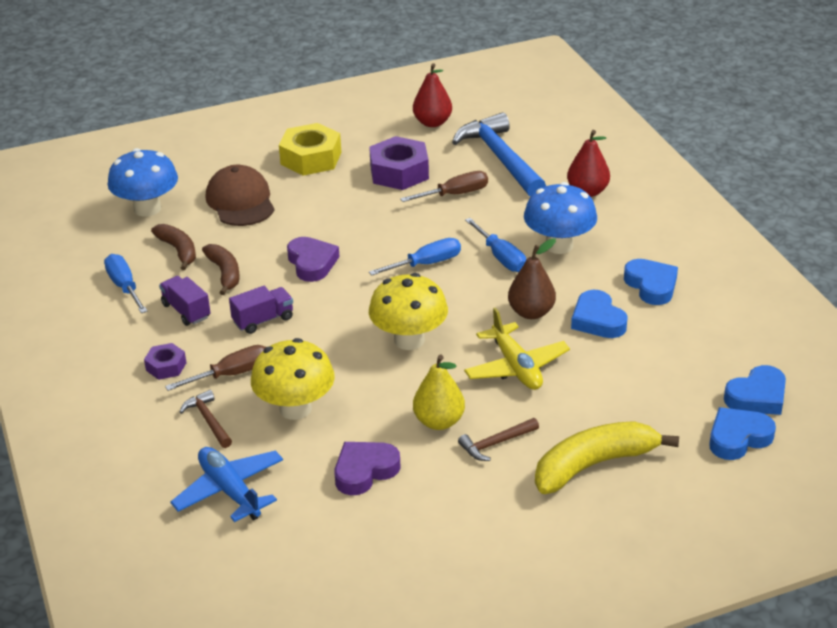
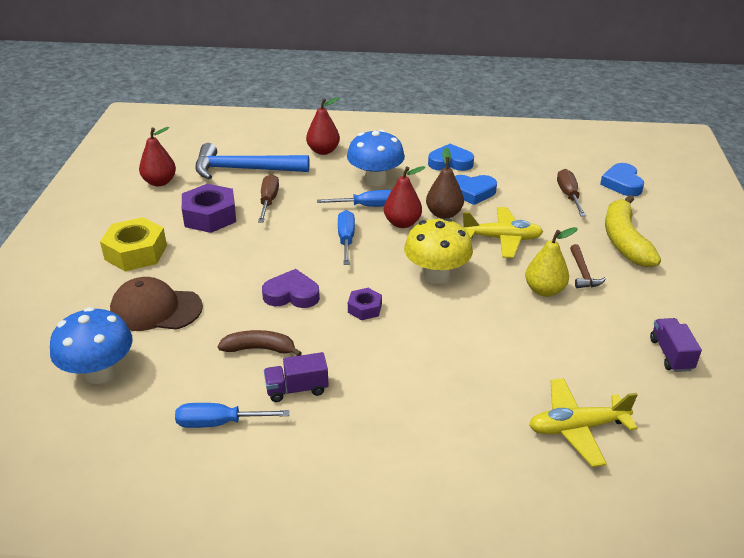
camera: 65 degrees left, 0 degrees up
purple nut [144,343,187,380] -> purple nut moved to [348,288,382,320]
brown banana [151,224,196,270] -> none
brown screwdriver [165,345,266,391] -> brown screwdriver moved to [557,169,586,216]
blue plane [170,447,283,522] -> yellow plane [529,378,638,467]
brown hammer [180,390,232,448] -> none
purple truck [229,286,293,334] -> purple truck moved to [650,318,702,372]
yellow mushroom [251,338,335,420] -> none
purple heart [334,442,401,495] -> none
blue heart [724,365,786,415] -> none
none -> red pear [384,166,425,228]

